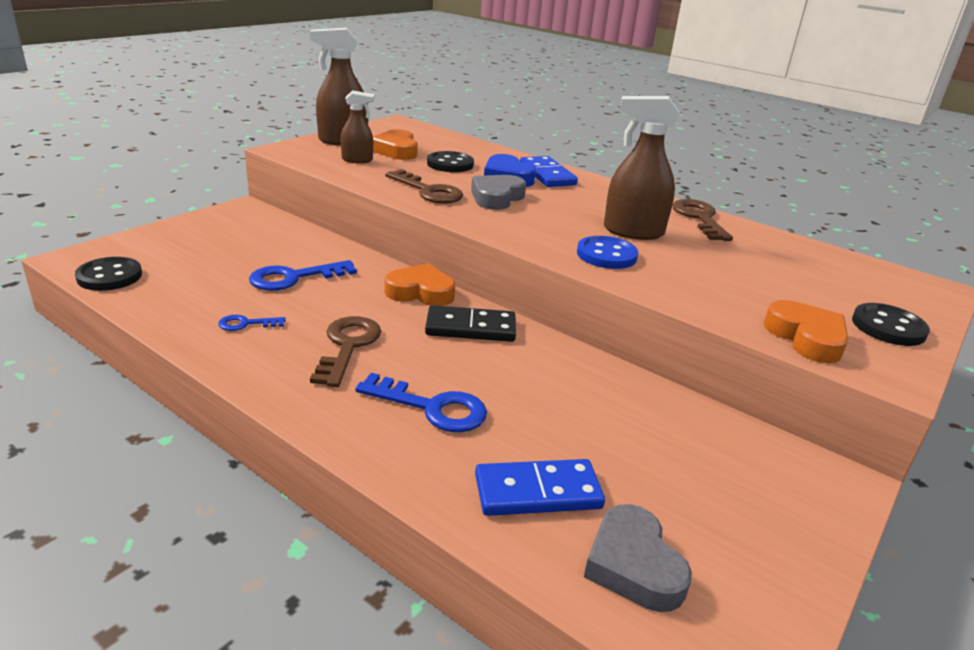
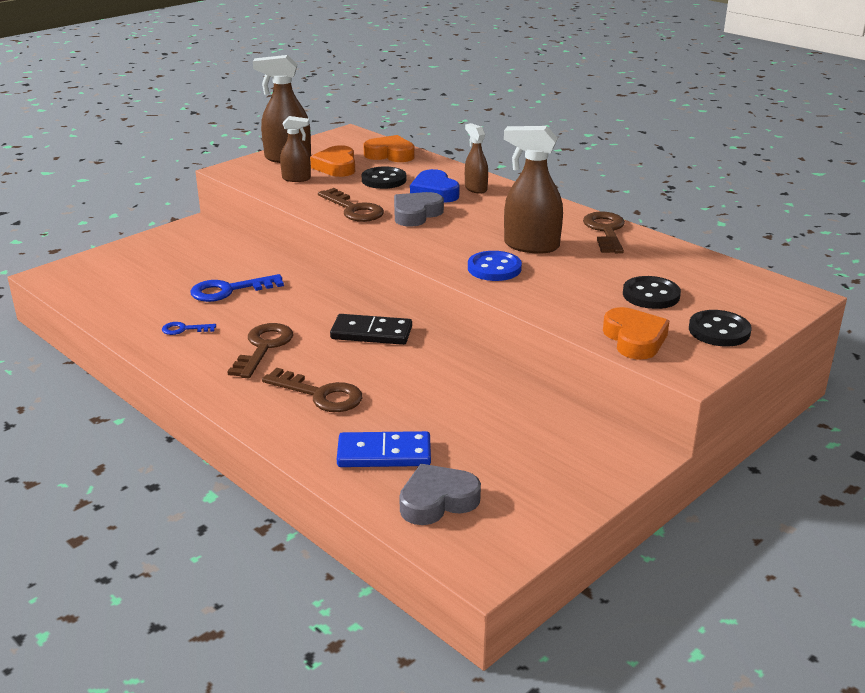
camera: 10 degrees right, 0 degrees up
black button [75,257,142,291] -> black button moved to [623,276,681,309]
blue key [355,373,487,432] -> brown key [262,368,362,412]
orange heart [385,263,455,306] -> orange heart moved to [363,135,415,162]
blue domino [520,156,578,187] -> brown spray bottle [465,123,488,194]
grey heart [584,504,692,612] -> grey heart turned 75 degrees clockwise [399,464,481,525]

